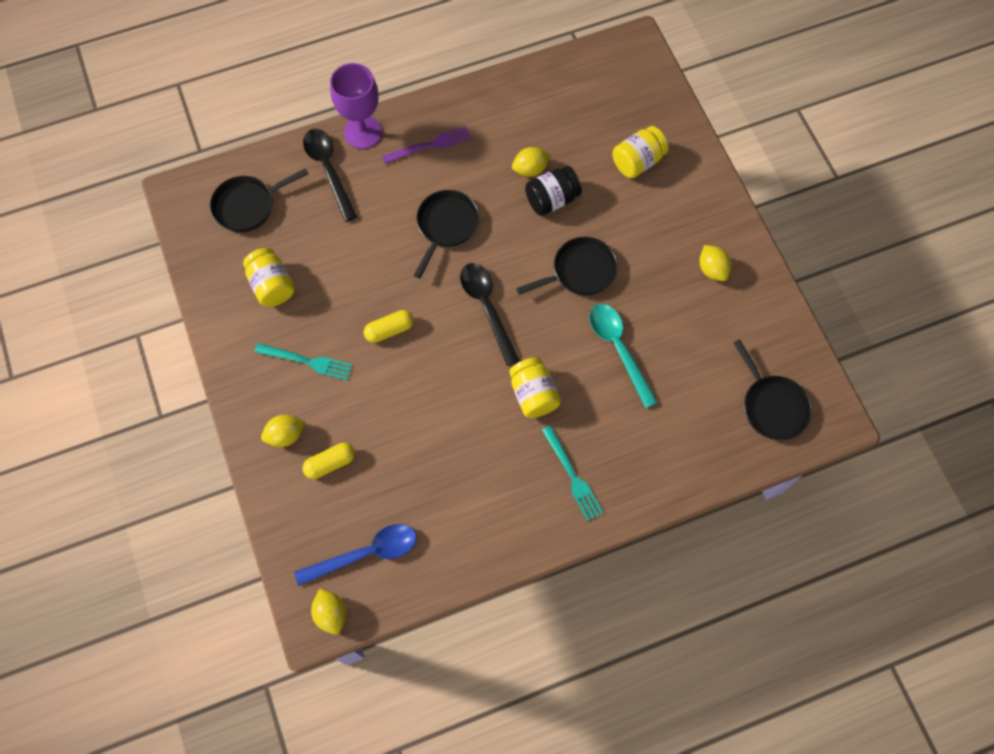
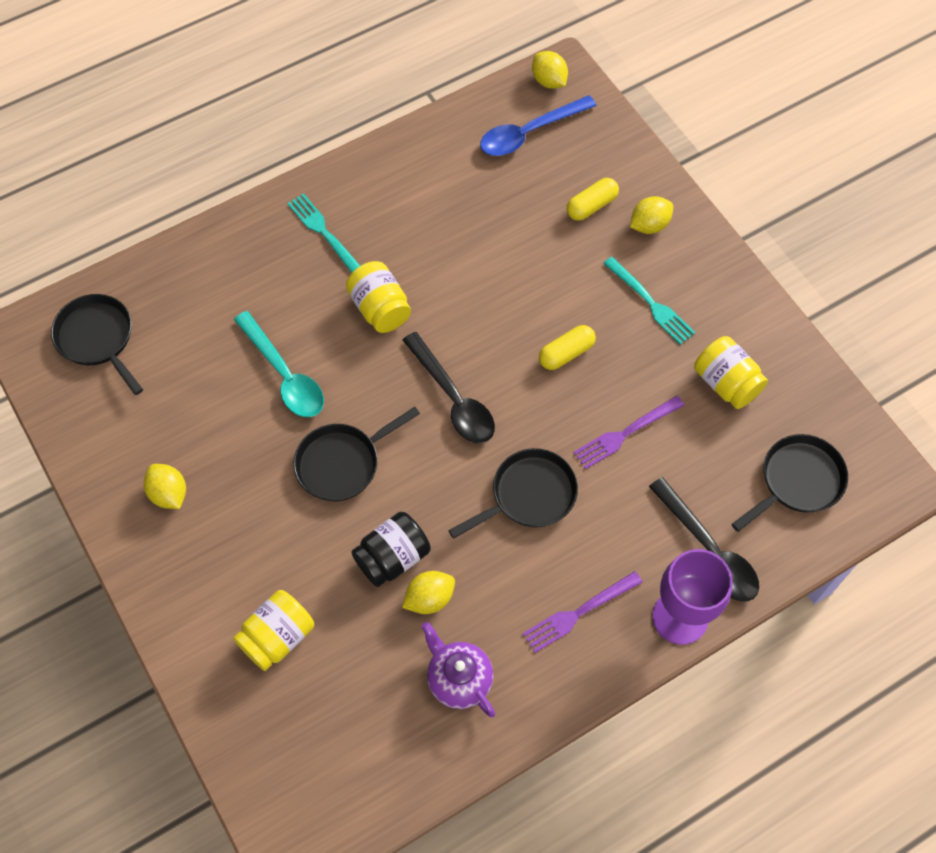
camera: 170 degrees right, 5 degrees down
turquoise fork [254,343,352,380] -> turquoise fork turned 135 degrees counterclockwise [603,257,695,345]
black pan [413,190,479,279] -> black pan turned 135 degrees counterclockwise [448,448,578,539]
none -> purple teapot [422,622,495,717]
none -> purple fork [573,396,685,469]

